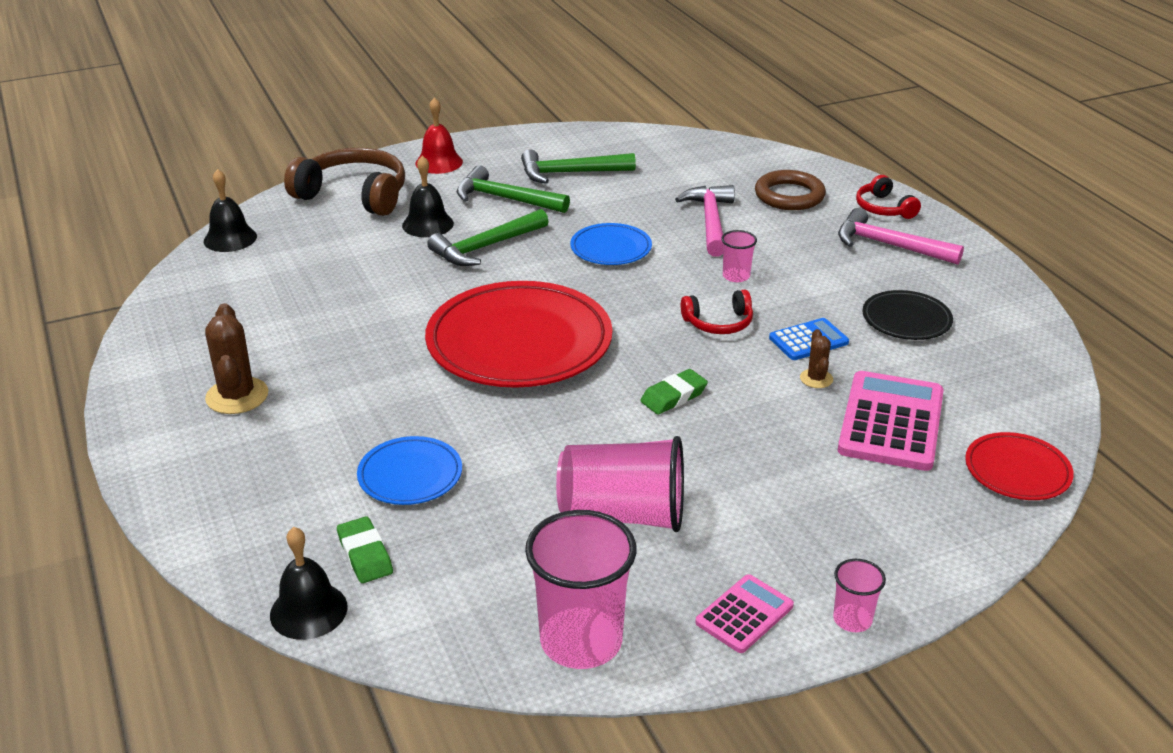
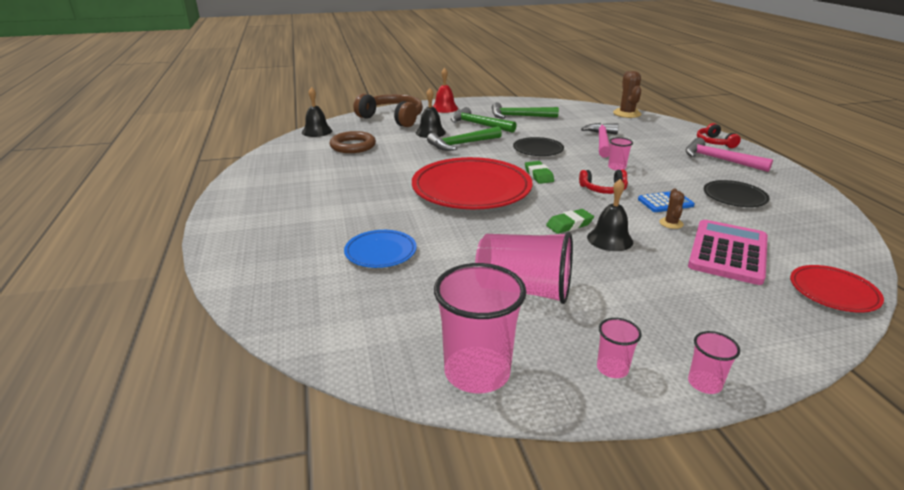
camera: 10 degrees right, 5 degrees down
brown cactus [205,303,268,414] -> brown cactus moved to [613,71,641,118]
black bell [270,527,348,640] -> black bell moved to [587,179,633,251]
green eraser [337,516,393,583] -> green eraser moved to [525,161,554,184]
blue plate [570,223,652,265] -> black plate [513,137,564,156]
pink calculator [696,574,794,653] -> pink cup [597,318,642,378]
brown ring [755,170,826,210] -> brown ring moved to [330,131,376,153]

